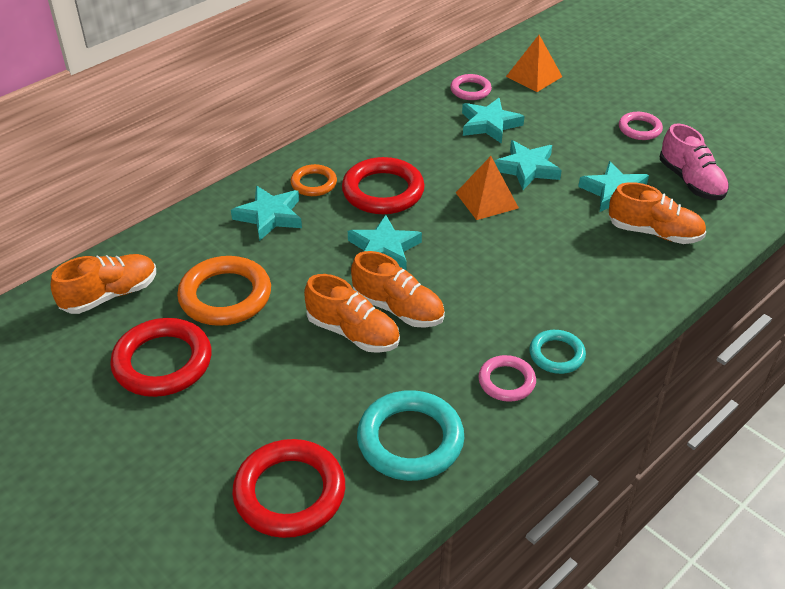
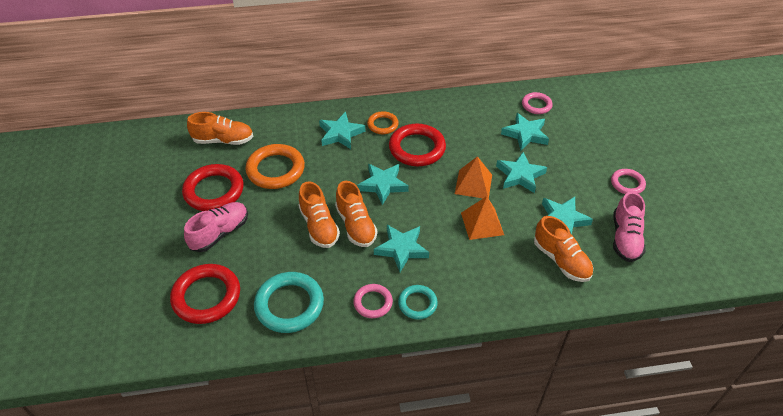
camera: 35 degrees right, 5 degrees up
orange pyramid [506,35,562,92] -> orange pyramid moved to [461,196,504,240]
none -> pink shoe [184,202,248,252]
none -> turquoise star [374,225,429,272]

